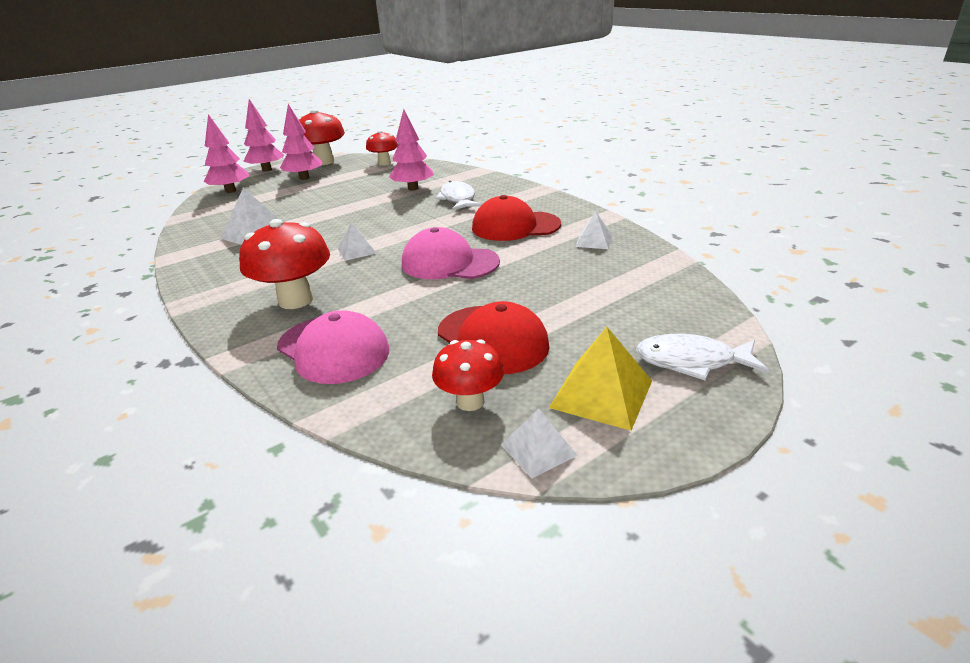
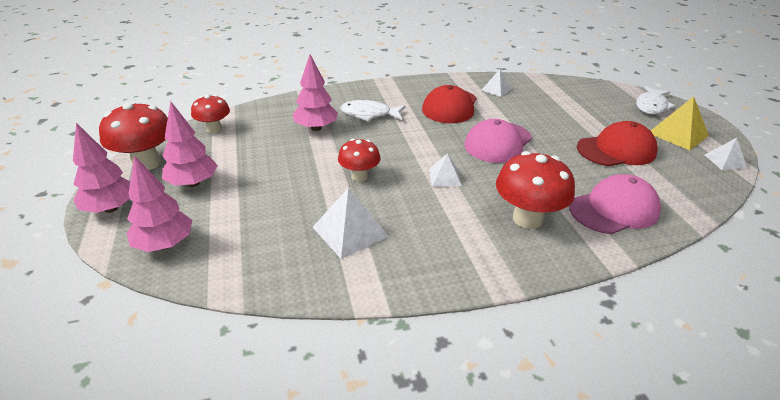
camera: 70 degrees left, 5 degrees up
red mushroom [432,339,504,411] -> red mushroom moved to [338,139,380,182]

